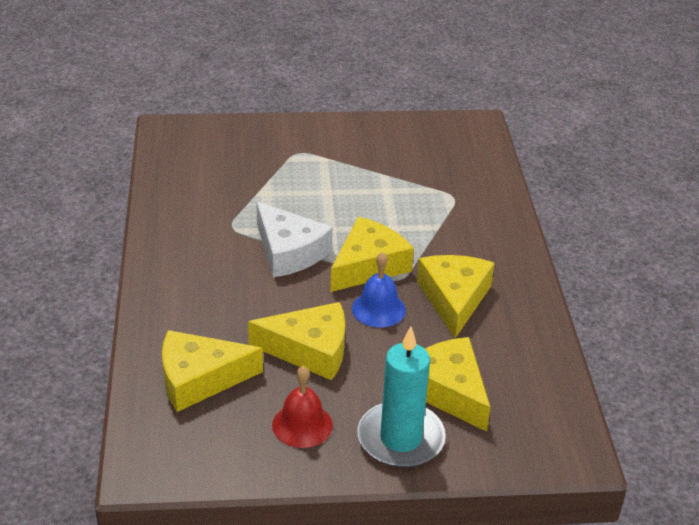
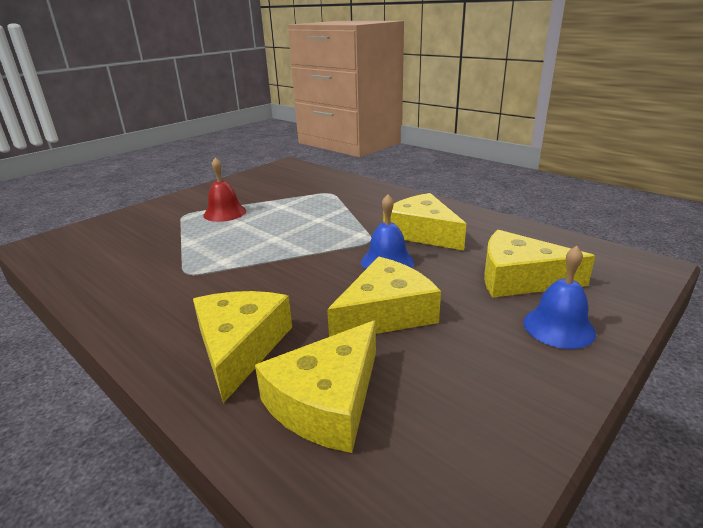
camera: 40 degrees left, 10 degrees down
white cheese [256,201,333,277] -> none
red bell [272,366,333,448] -> red bell moved to [203,157,246,222]
yellow cheese [330,217,414,292] -> yellow cheese moved to [193,291,292,403]
turquoise candle [357,326,446,468] -> blue bell [523,246,596,349]

